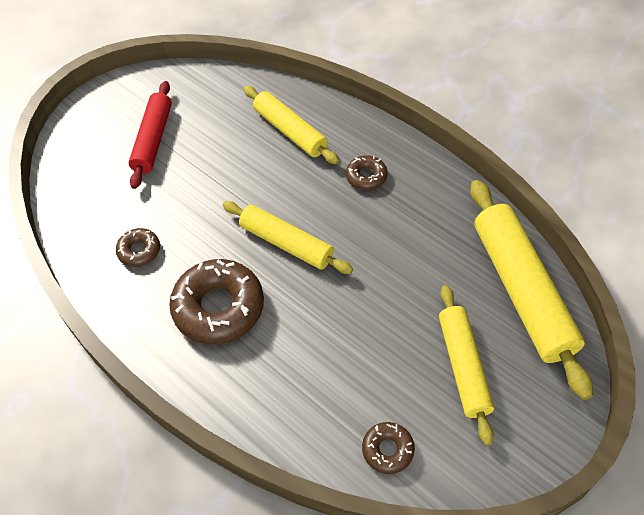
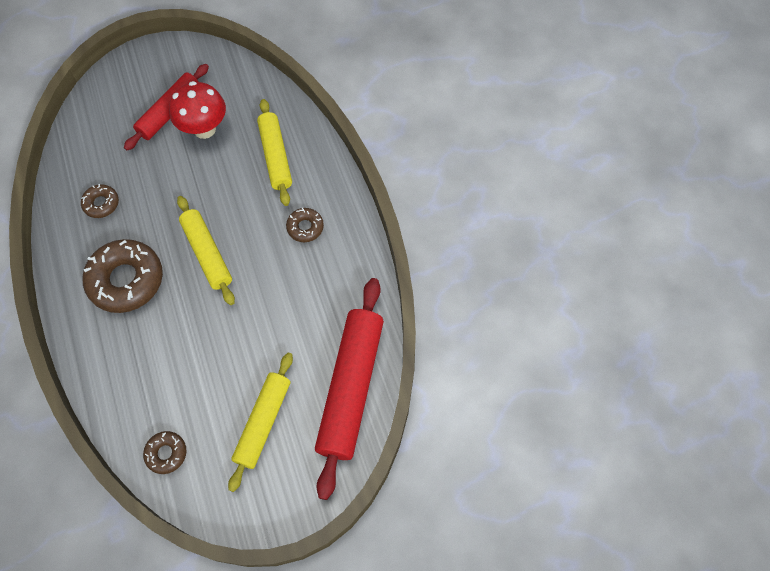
camera: 25 degrees right, 10 degrees up
yellow rolling pin [470,180,593,400] -> red rolling pin [315,278,384,500]
none -> red mushroom [169,81,226,139]

